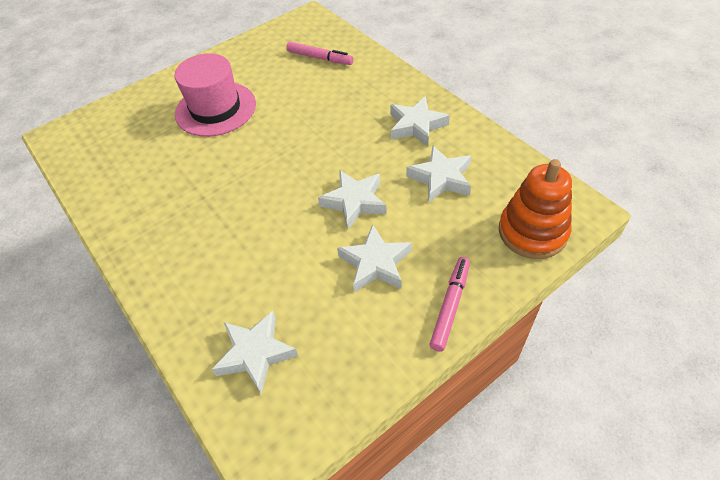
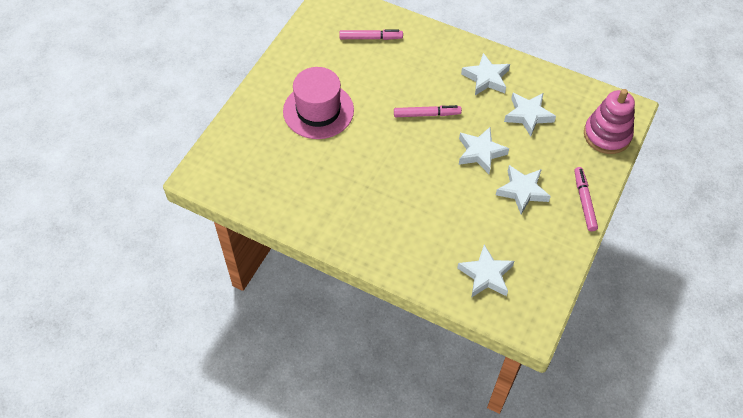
camera: 30 degrees left, 5 degrees up
orange stacking toy [499,159,572,259] -> pink stacking toy [584,89,635,154]
none -> pink marker [394,105,462,117]

